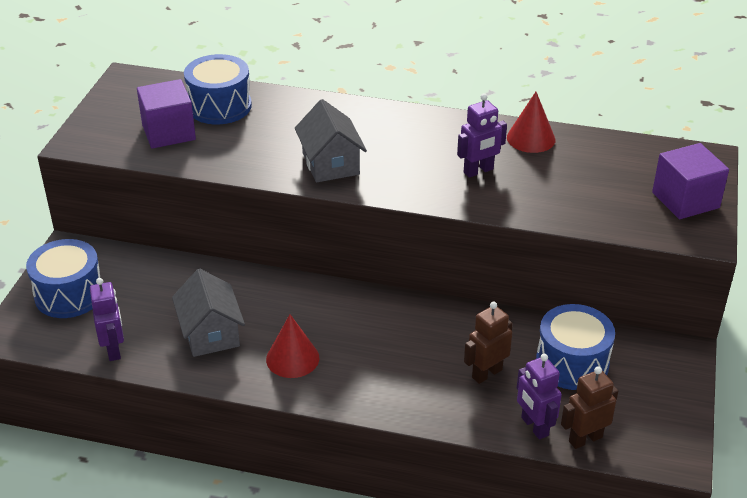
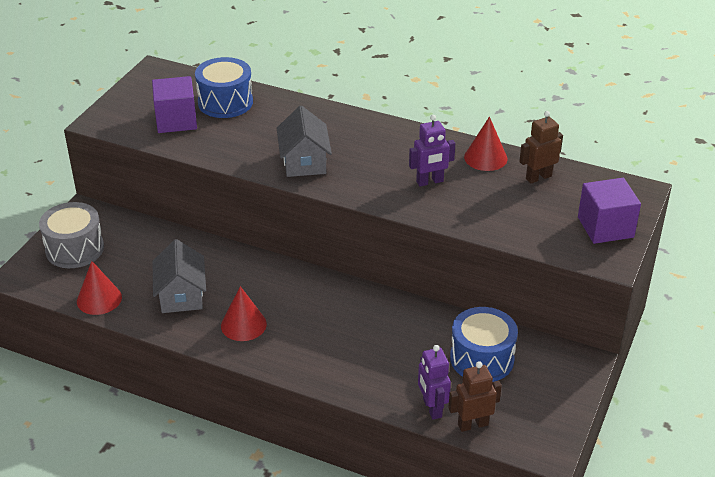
camera: 10 degrees right, 0 degrees up
blue drum [26,239,100,318] -> grey drum [39,202,104,268]
purple robot [90,278,124,361] -> red cone [77,261,122,315]
brown robot [464,302,513,384] -> brown robot moved to [519,111,563,184]

